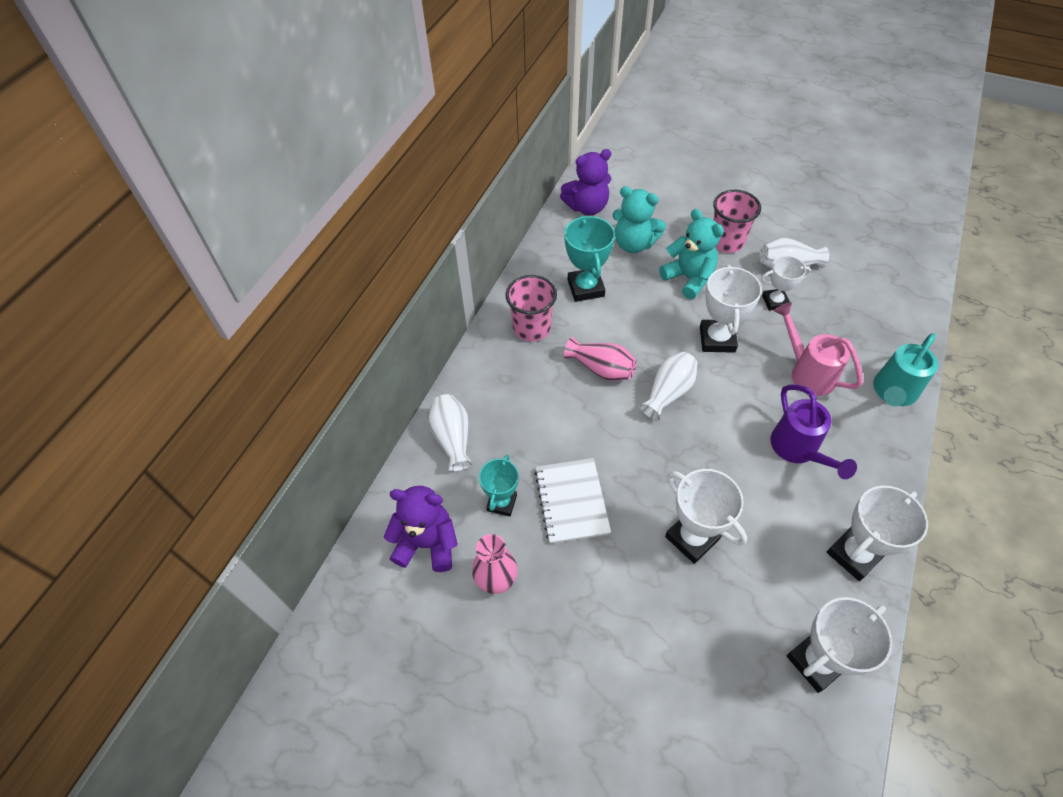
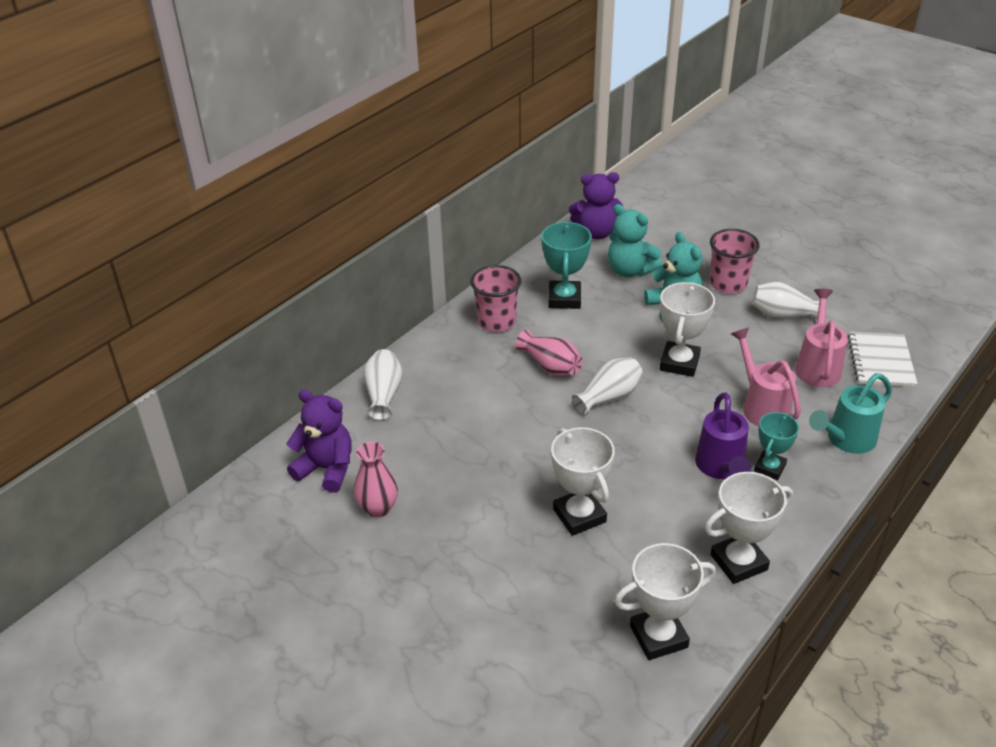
camera: 15 degrees right, 15 degrees down
turquoise trophy [479,455,519,516] -> turquoise trophy moved to [754,412,799,480]
white notebook [534,458,611,544] -> white notebook moved to [847,331,918,387]
white trophy [761,256,811,311] -> none
none -> pink watering can [795,289,848,387]

